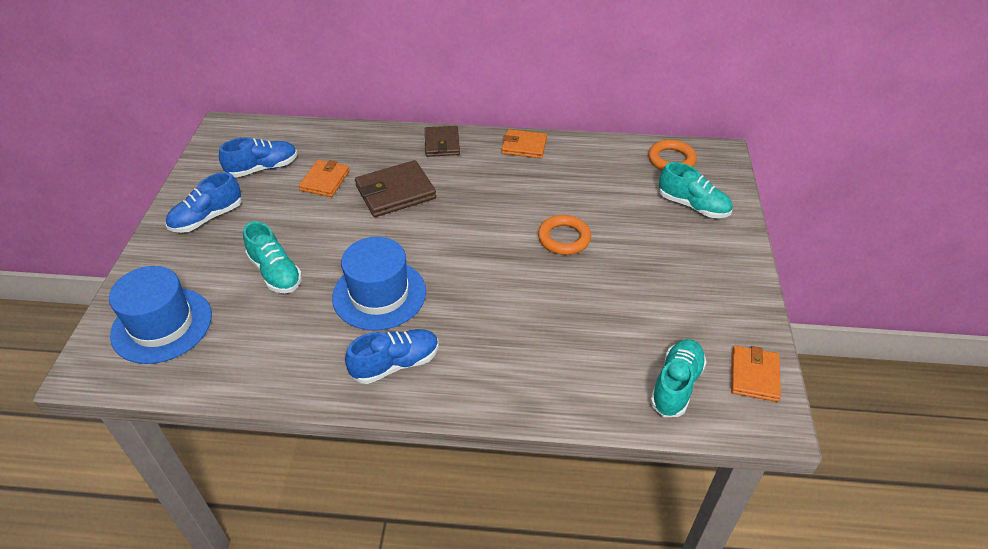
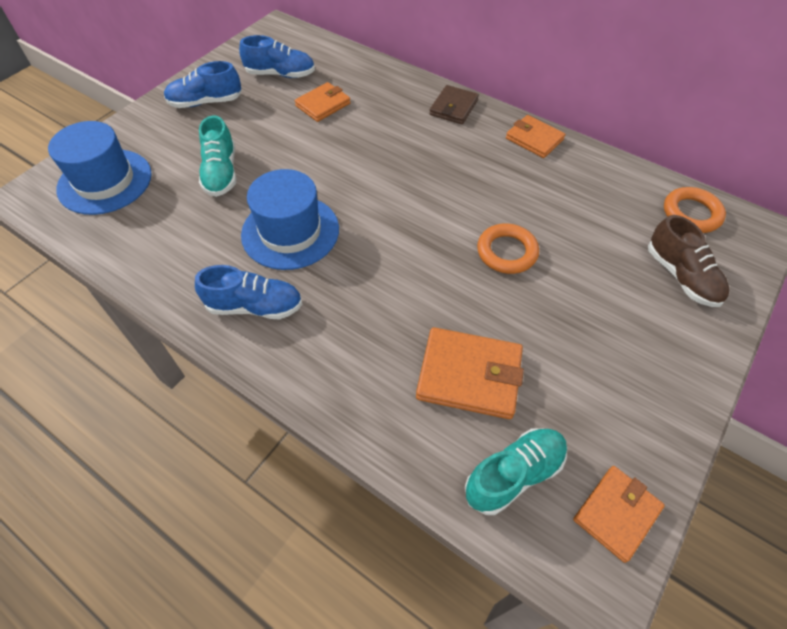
camera: 30 degrees right, 10 degrees up
brown wallet [355,160,436,217] -> none
turquoise shoe [659,162,733,218] -> brown shoe [648,215,730,307]
none -> orange wallet [416,327,524,419]

